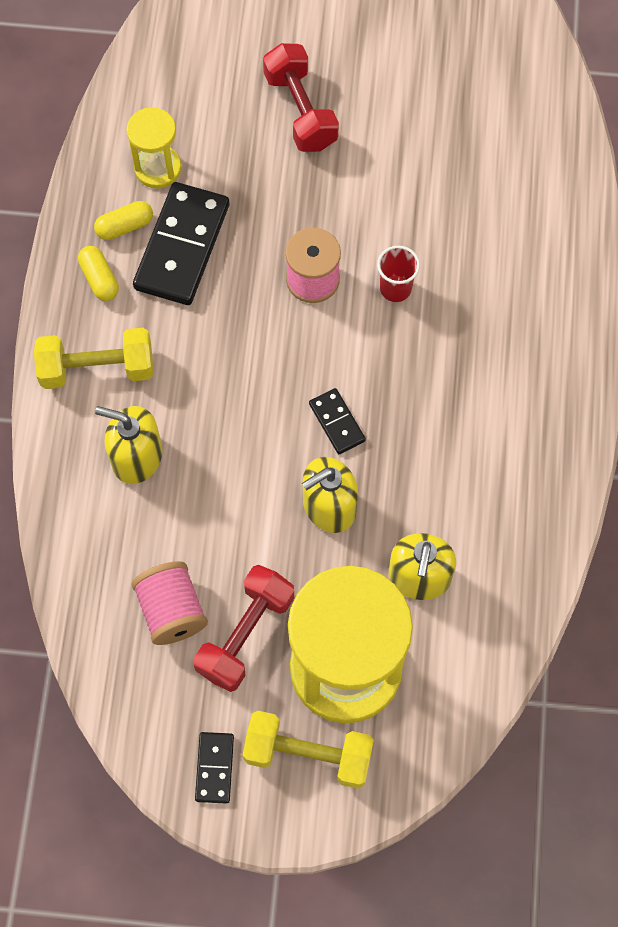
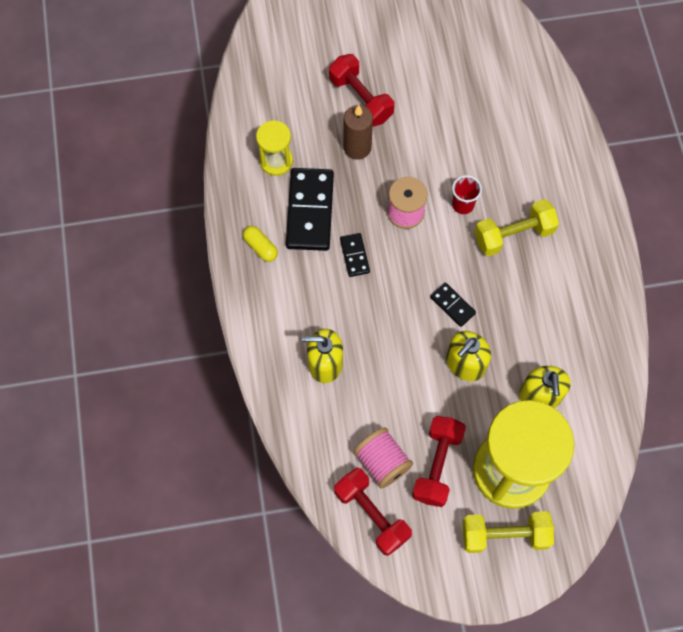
camera: 15 degrees left, 0 degrees up
yellow dumbbell [34,328,153,389] -> yellow dumbbell moved to [475,199,559,256]
yellow capsule [94,201,153,240] -> none
black domino [195,732,234,804] -> black domino moved to [340,233,370,277]
none -> red dumbbell [334,468,412,556]
none -> brown candle [344,105,373,160]

